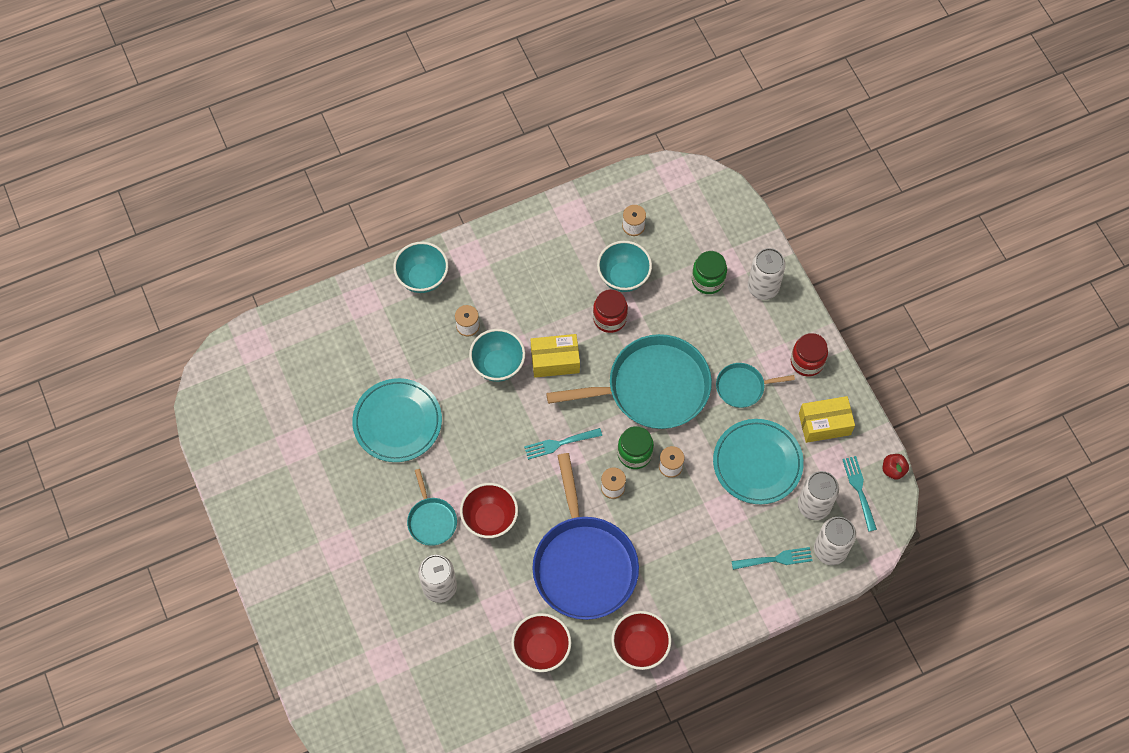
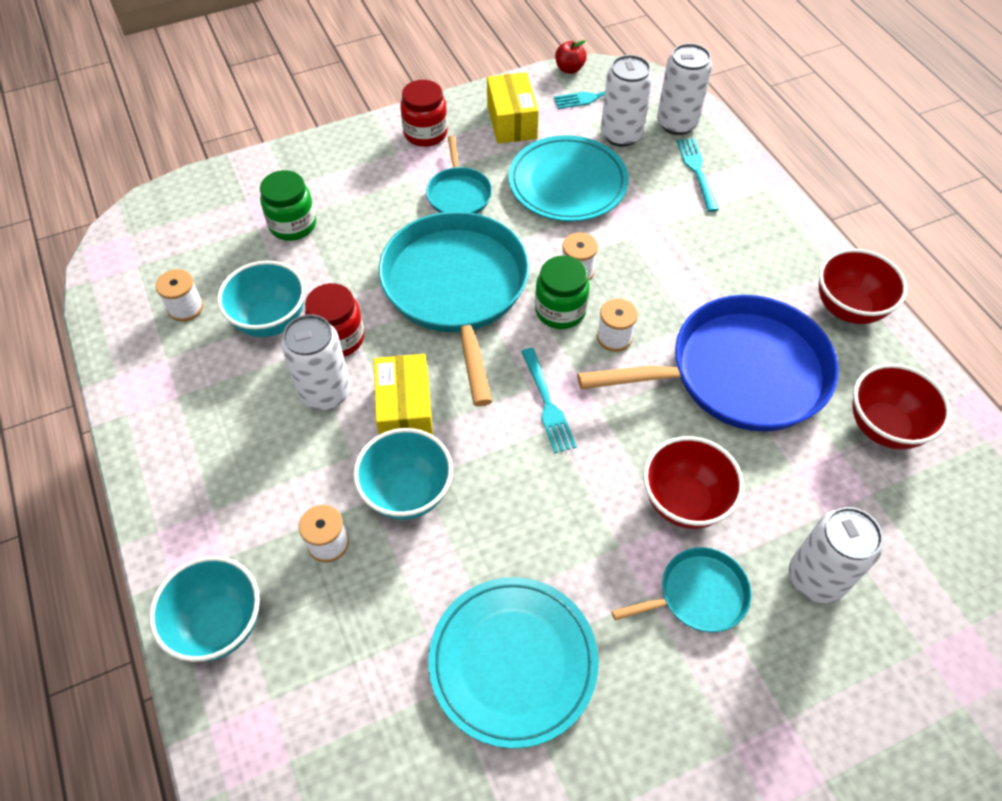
camera: 90 degrees left, 10 degrees down
white can [748,248,786,300] -> white can moved to [281,314,351,410]

